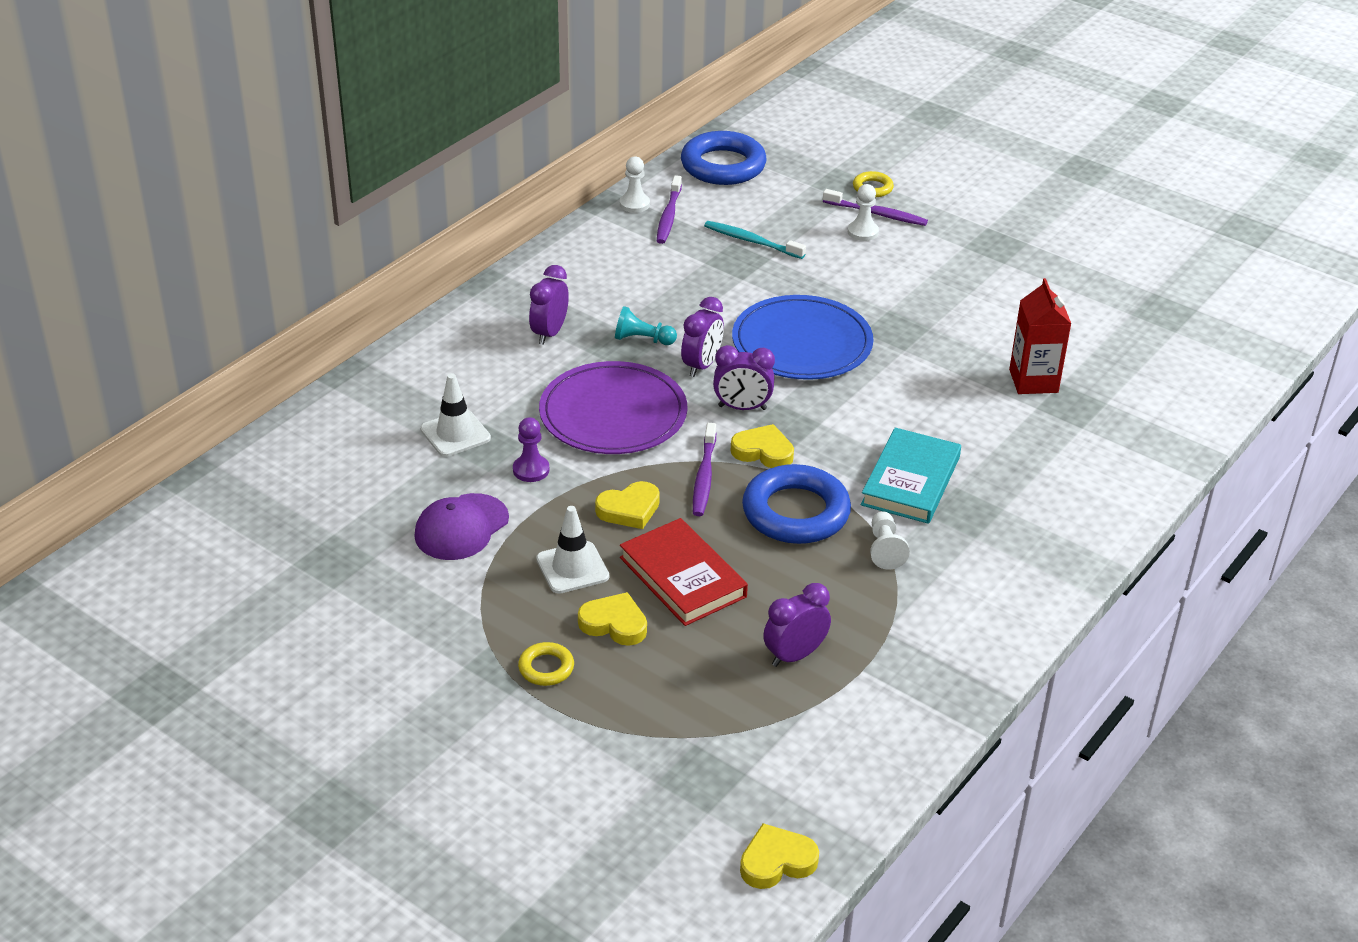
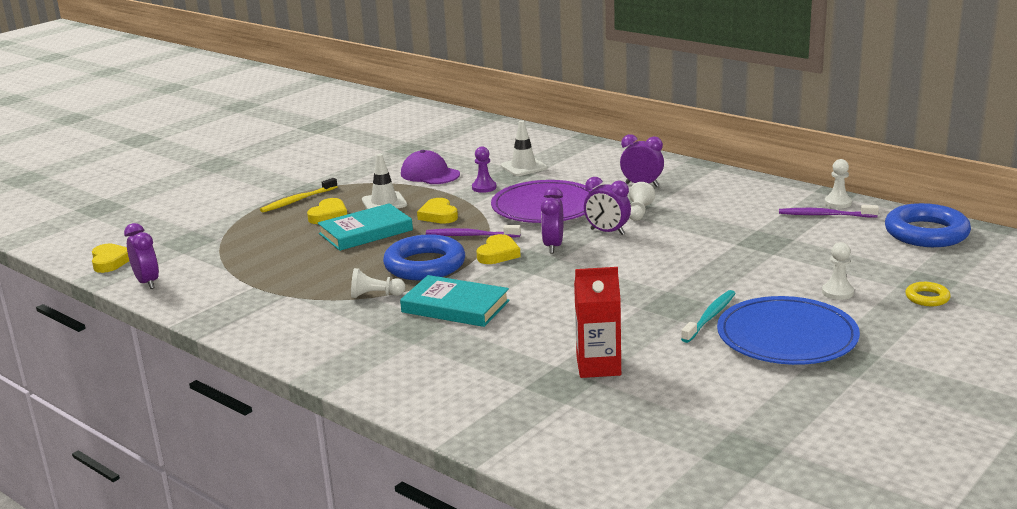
camera: 95 degrees right, 15 degrees down
yellow ring [518,642,574,686] -> yellow toothbrush [260,178,338,213]
turquoise pawn [615,306,677,345] -> white pawn [629,182,655,221]
red book [620,518,748,626] -> turquoise book [318,203,413,251]
turquoise toothbrush [704,221,806,259] -> turquoise toothbrush moved to [681,290,736,343]
blue plate [732,295,873,380] -> blue plate moved to [717,296,860,365]
purple clock [763,583,831,667] -> purple clock moved to [124,223,159,289]
purple toothbrush [823,189,928,226] -> none

